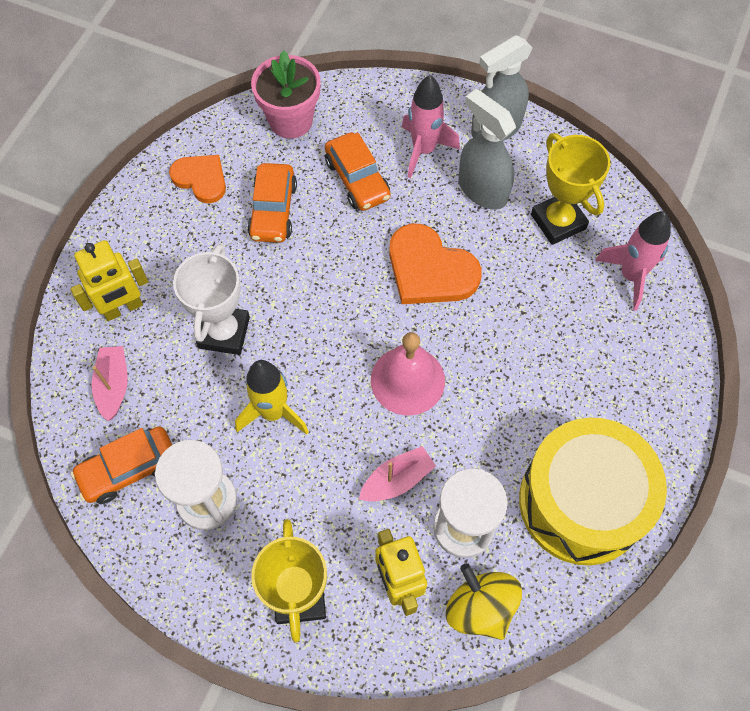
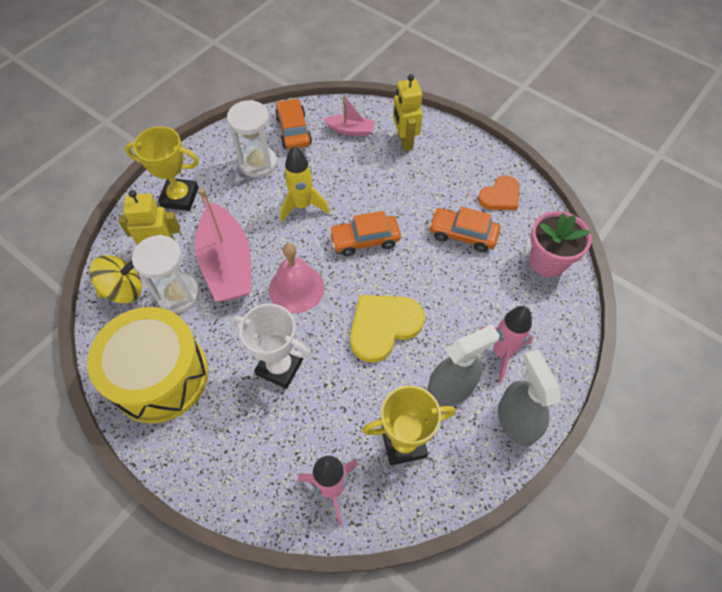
camera: 105 degrees right, 5 degrees down
white trophy [173,244,250,355] -> white trophy moved to [231,303,311,389]
orange car [325,132,391,211] -> orange car moved to [329,211,401,256]
pink boat [359,446,436,502] -> pink boat [195,188,252,302], size x1.99
orange heart [389,224,482,304] -> yellow heart [350,295,425,363]

